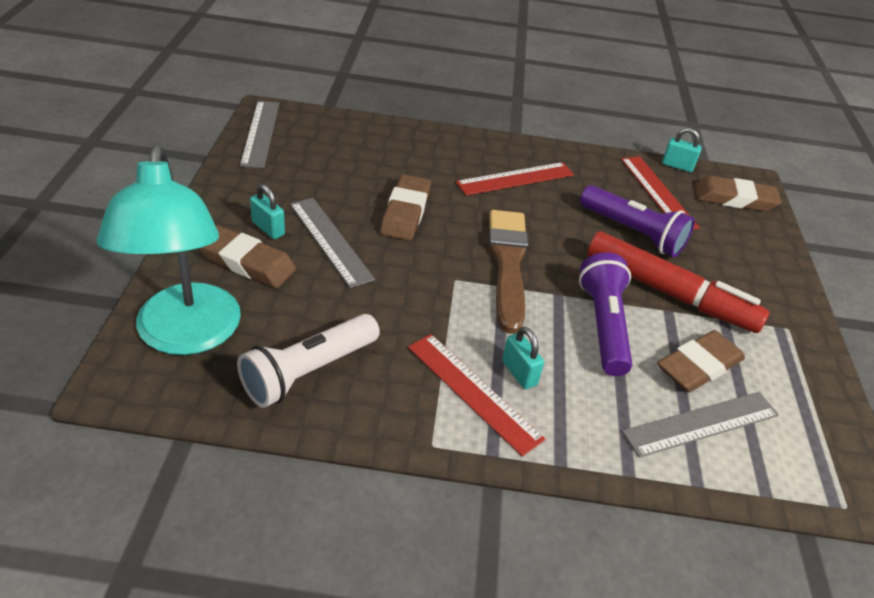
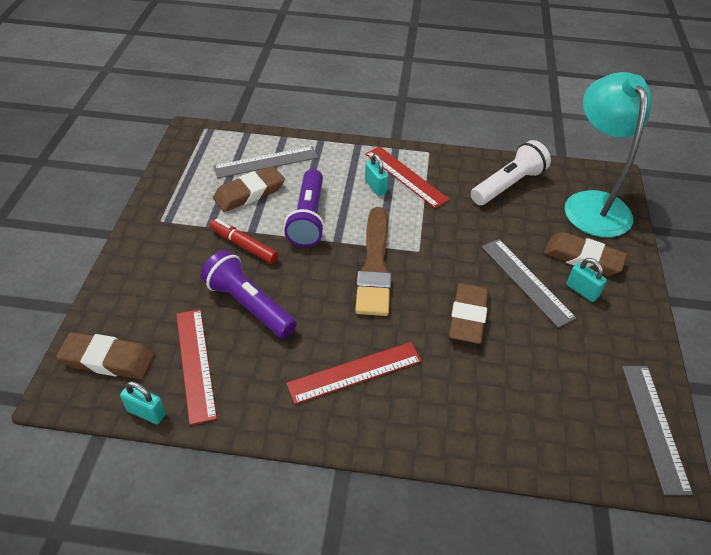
camera: 175 degrees left, 5 degrees up
red marker [587,231,770,333] -> red marker [209,219,279,264], size x0.55

